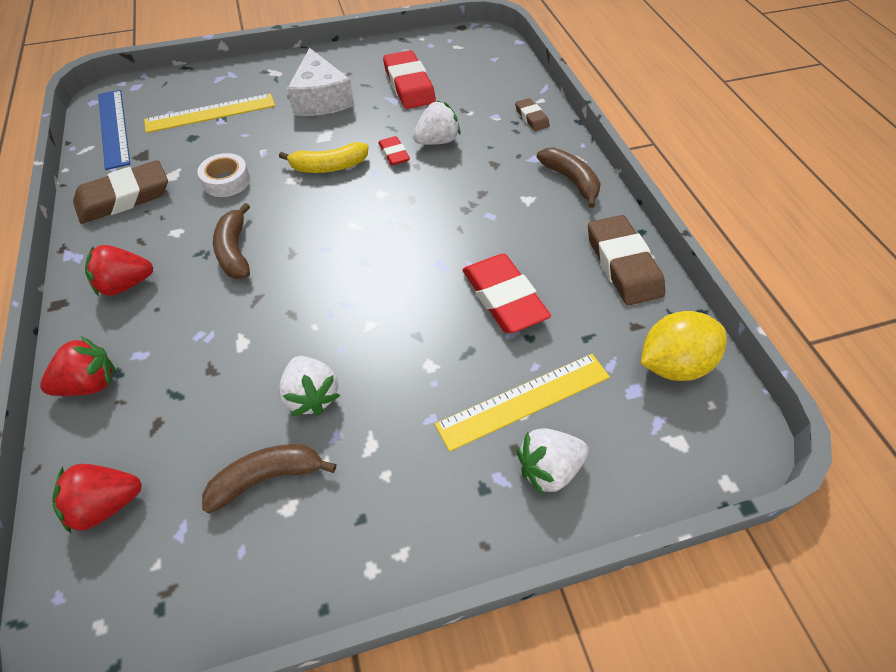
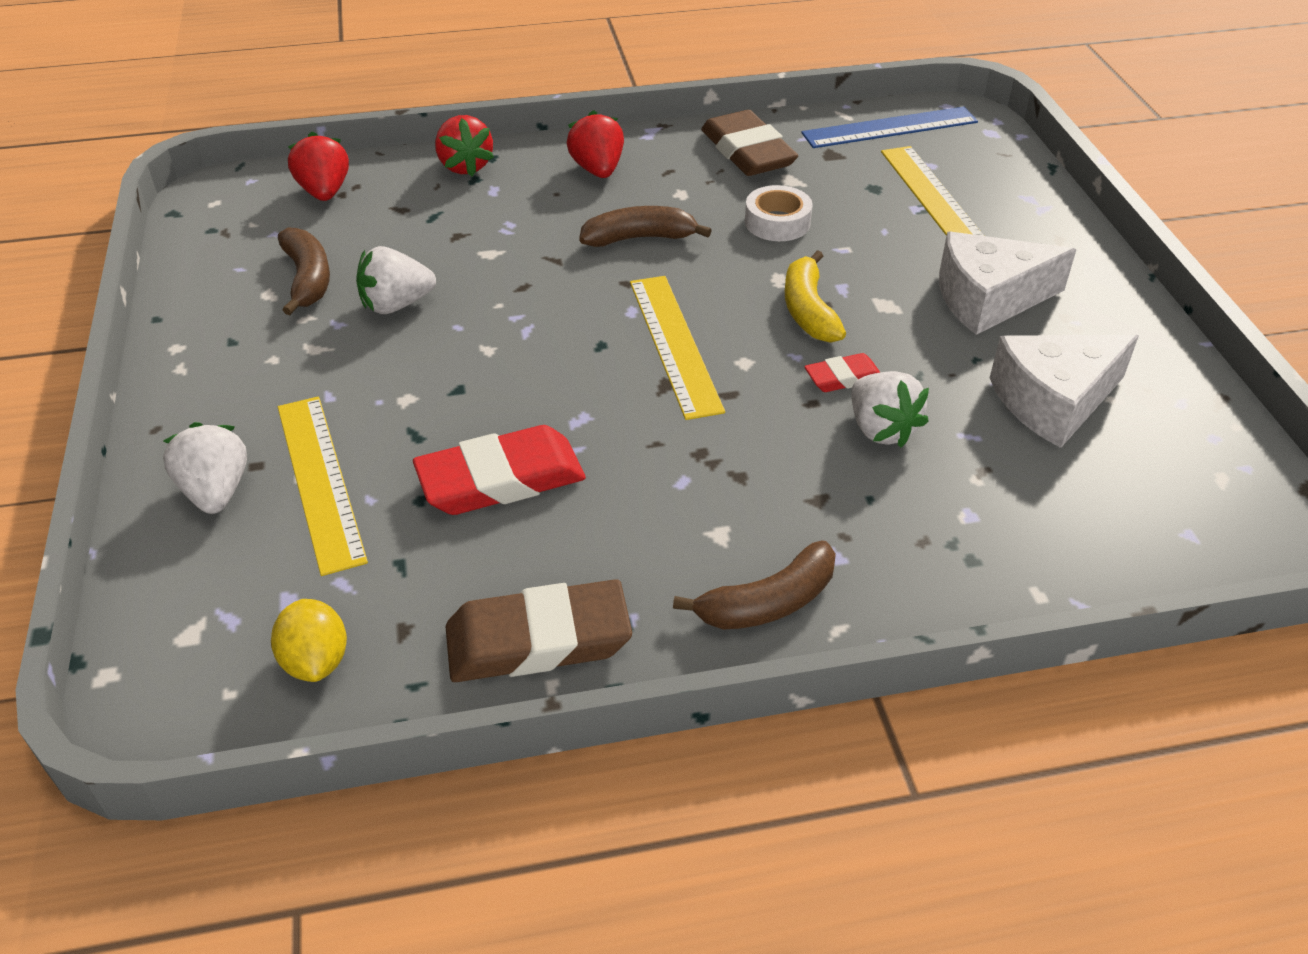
camera: 95 degrees right, 10 degrees down
red eraser [383,50,436,109] -> white cheese [990,335,1139,448]
brown eraser [515,98,550,131] -> none
yellow lemon [641,311,727,381] -> yellow lemon [271,599,347,682], size x0.66
none -> yellow ruler [630,276,725,420]

